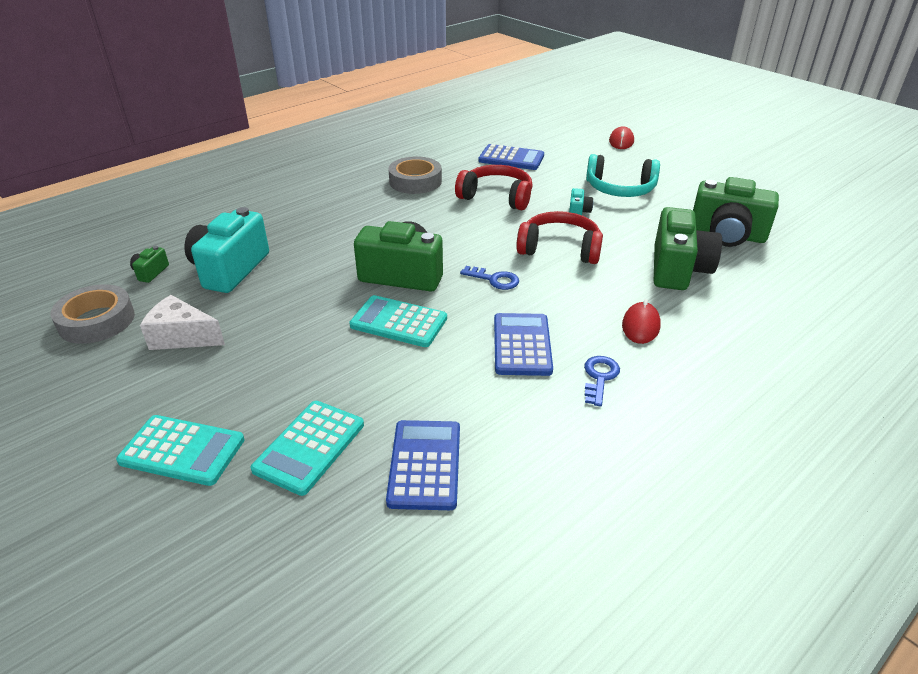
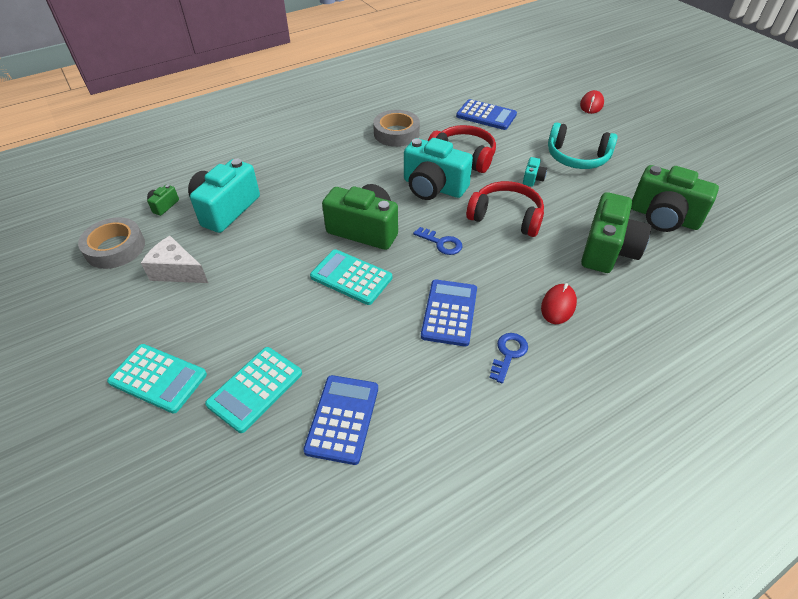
camera: 10 degrees right, 10 degrees up
none -> turquoise camera [404,138,473,200]

